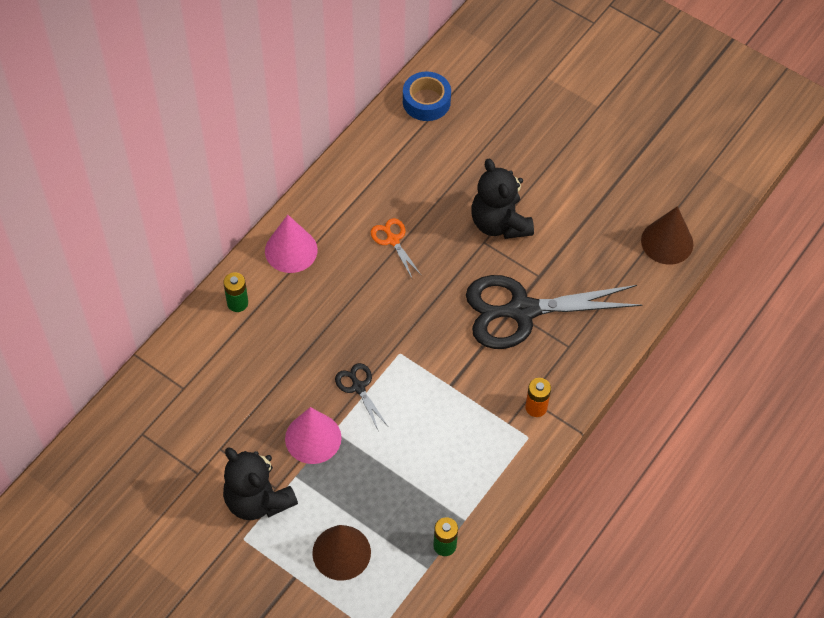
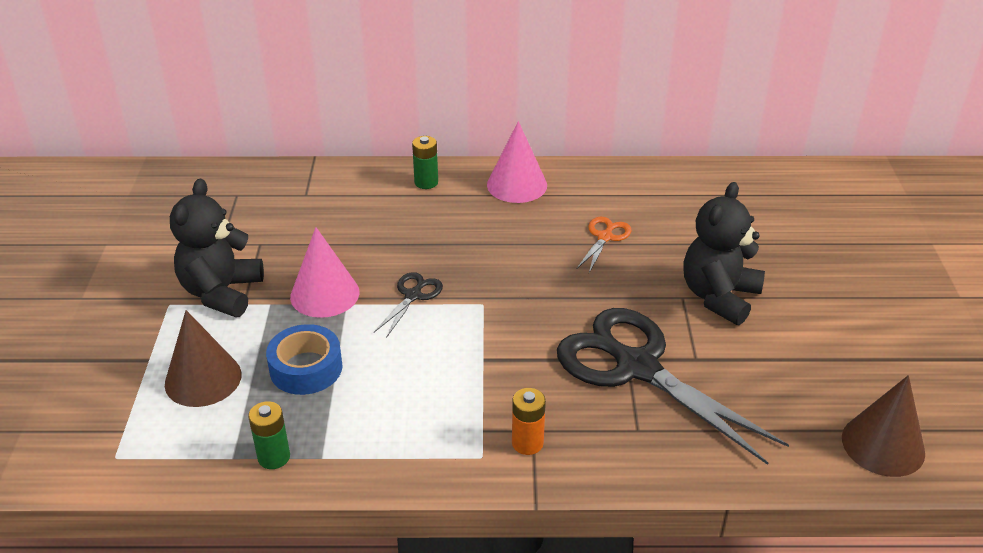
camera: 55 degrees right, 20 degrees down
blue tape [403,72,451,121] -> blue tape moved to [266,324,343,395]

